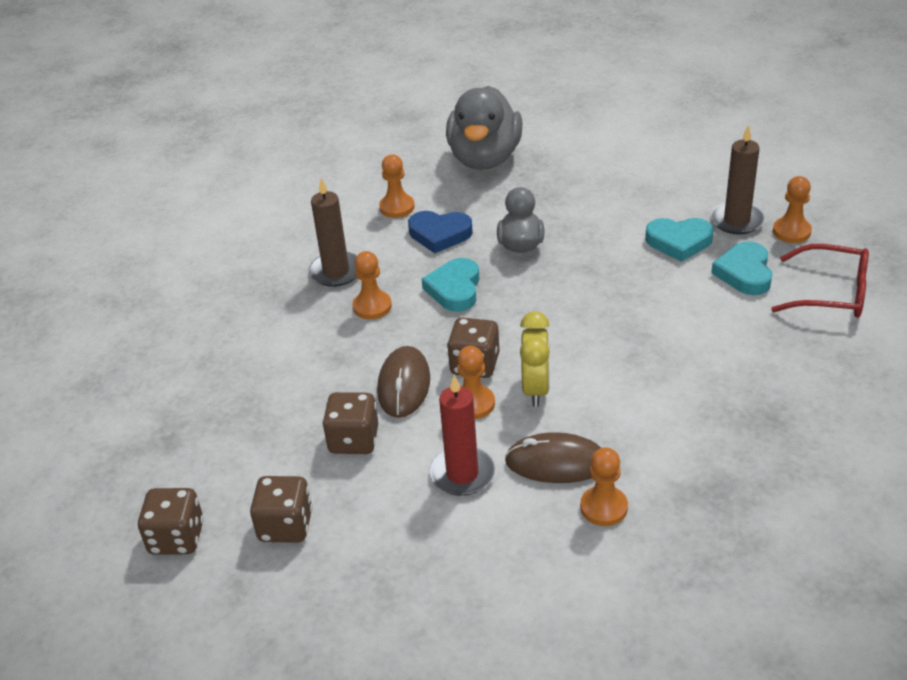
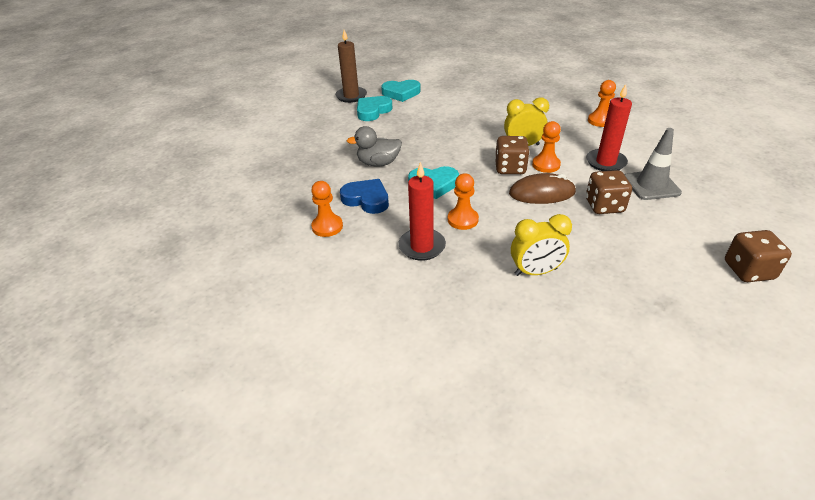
camera: 100 degrees left, 0 degrees up
brown dice [250,476,313,543] -> none
brown candle [309,178,357,287] -> red candle [398,162,446,261]
blue heart [408,211,473,253] -> blue heart turned 60 degrees counterclockwise [340,179,389,214]
grey duck [446,86,523,170] -> none
brown mouse [505,432,601,483] -> none
turquoise heart [645,218,714,262] -> turquoise heart turned 135 degrees counterclockwise [357,96,393,121]
red glasses [771,244,869,318] -> none
orange pawn [773,176,812,243] -> none
none -> yellow clock [511,214,572,276]
none -> grey traffic cone [625,128,682,200]

